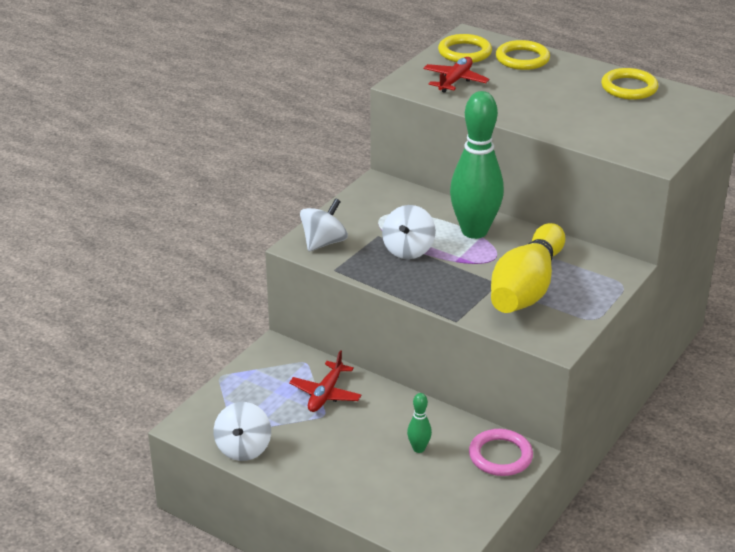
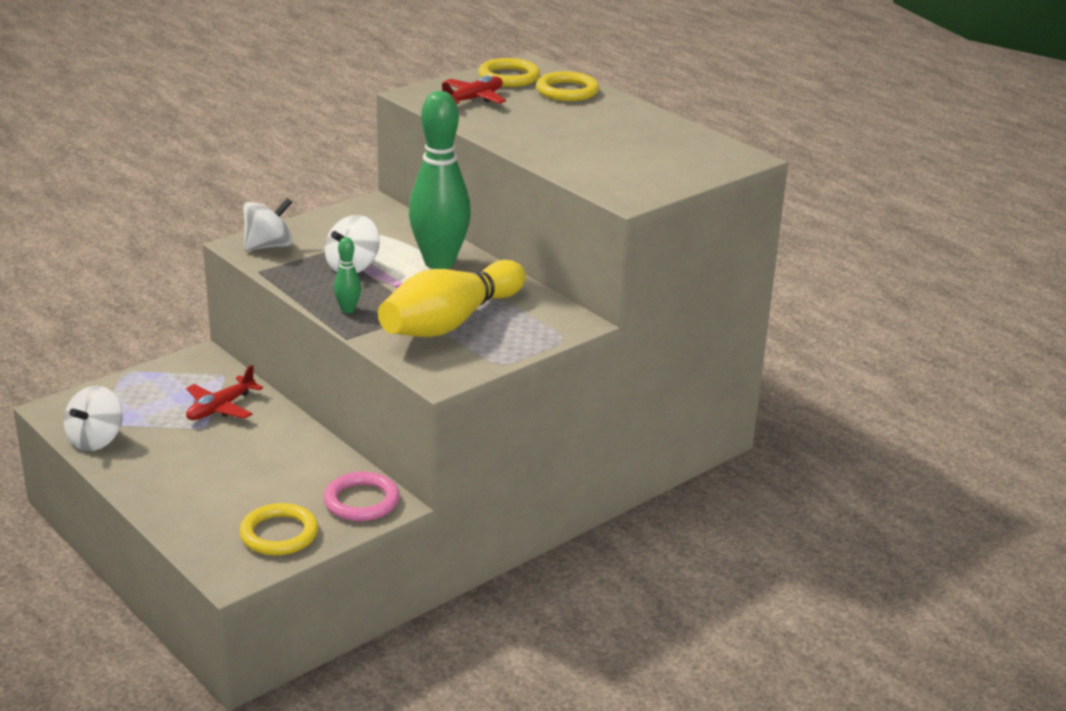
camera: 15 degrees right, 5 degrees down
green bowling pin [407,393,432,453] -> green bowling pin moved to [334,237,361,313]
yellow ring [601,68,658,100] -> yellow ring moved to [239,503,318,556]

